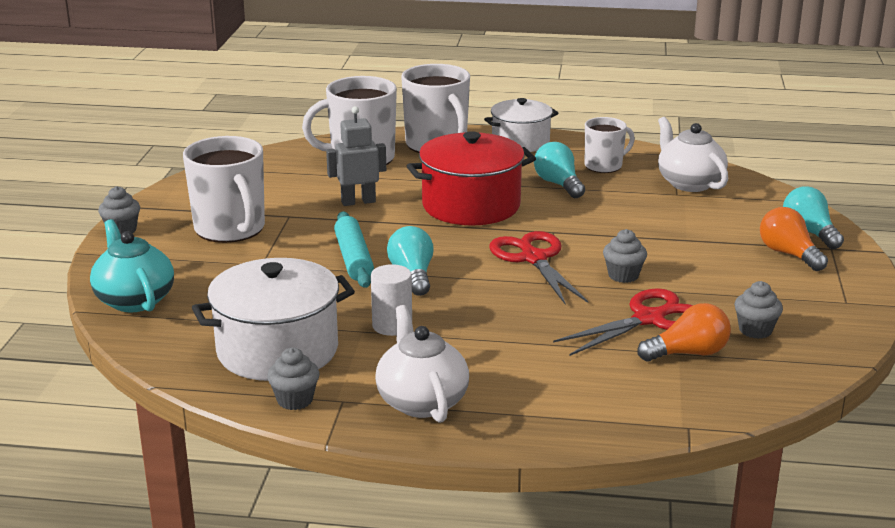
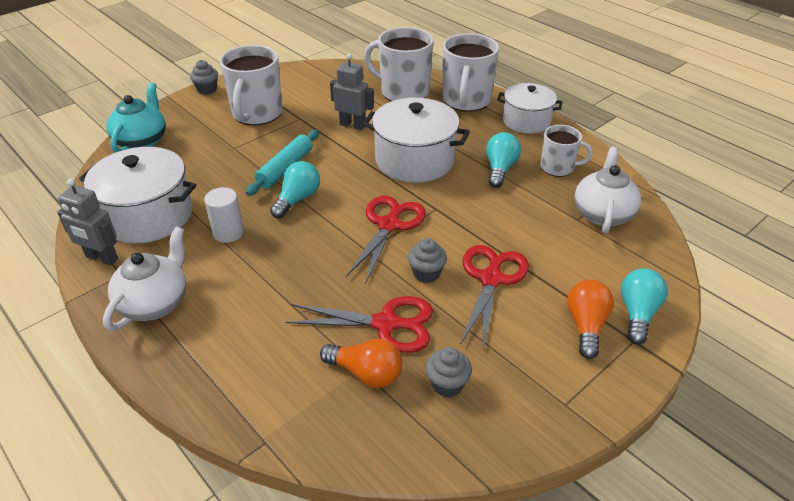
camera: 40 degrees right, 15 degrees up
grey cupcake [267,348,320,410] -> grey robot [57,179,118,265]
red pot [407,131,536,225] -> white pot [362,98,470,183]
none -> red scissors [461,245,529,351]

